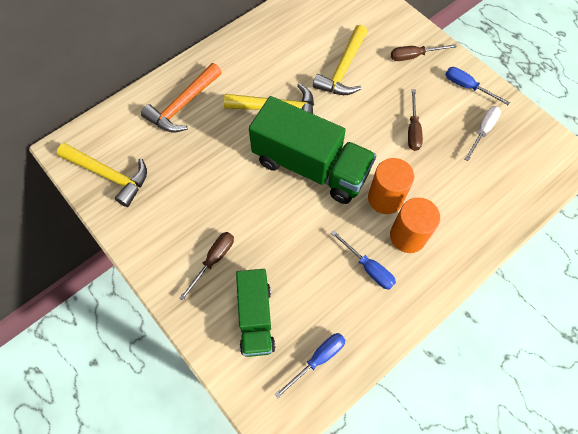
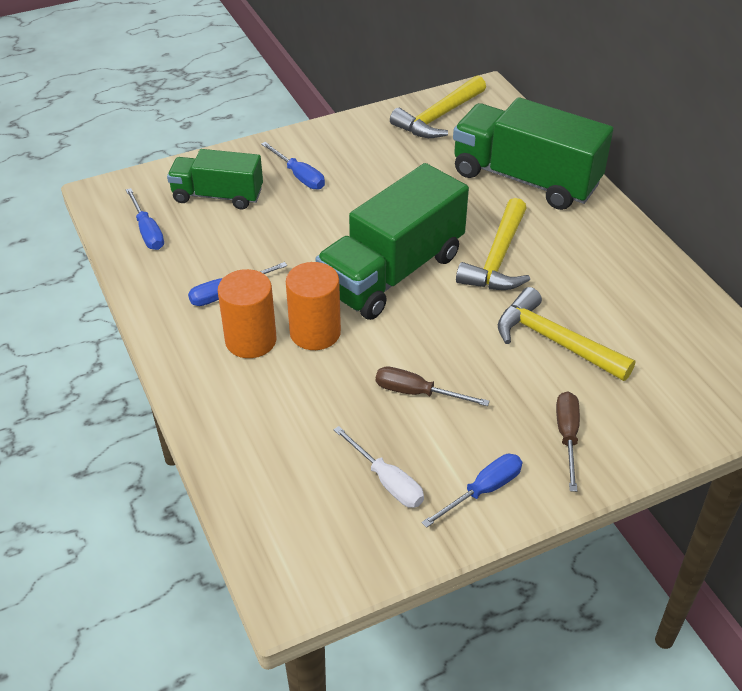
camera: 105 degrees right, 20 degrees down
orange hammer [141,63,222,133] -> green truck [453,97,613,210]
brown screwdriver [179,232,234,301] -> blue screwdriver [261,142,325,190]

